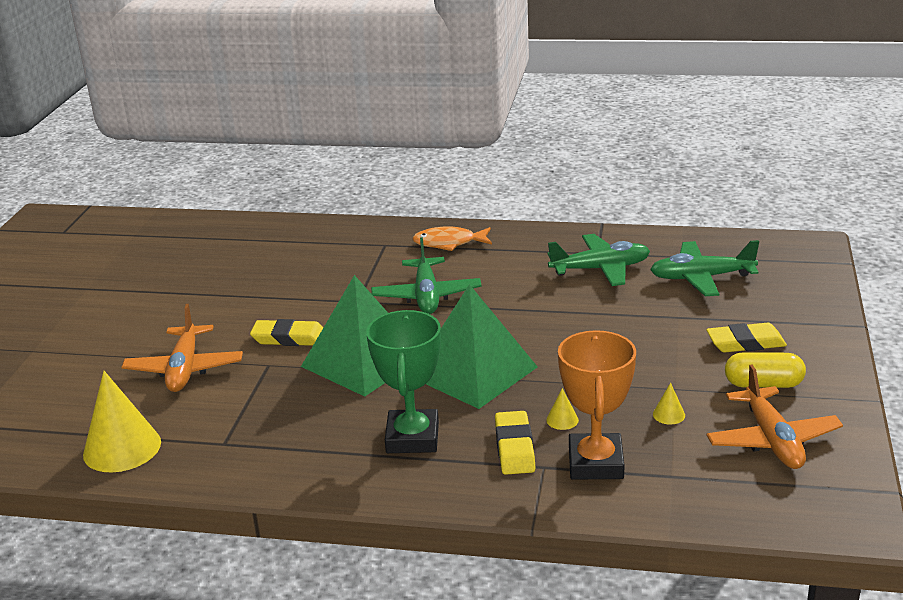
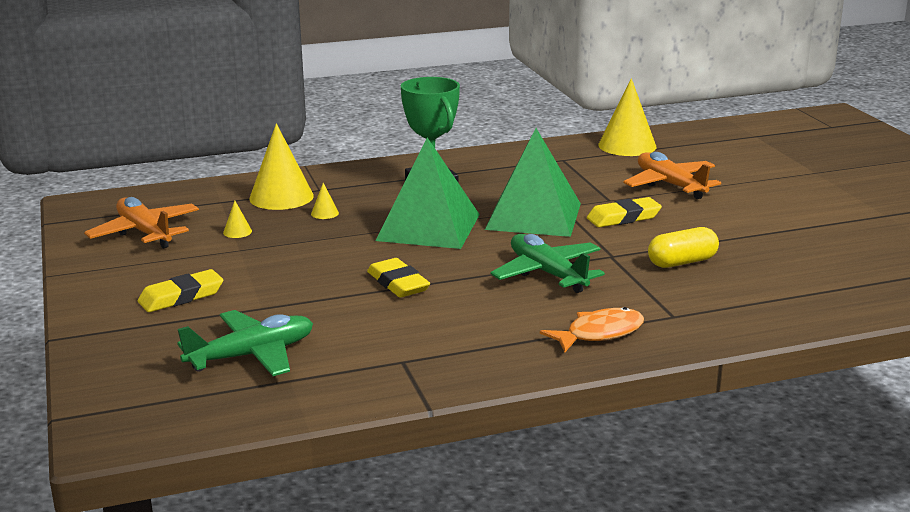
camera: 150 degrees right, 5 degrees down
yellow eraser [495,411,536,475] -> yellow eraser moved to [367,258,430,298]
green plane [548,234,650,286] -> none
orange trophy [558,330,636,480] -> yellow cone [249,123,314,210]
yellow capsule [725,352,806,388] -> yellow capsule moved to [648,227,719,268]

